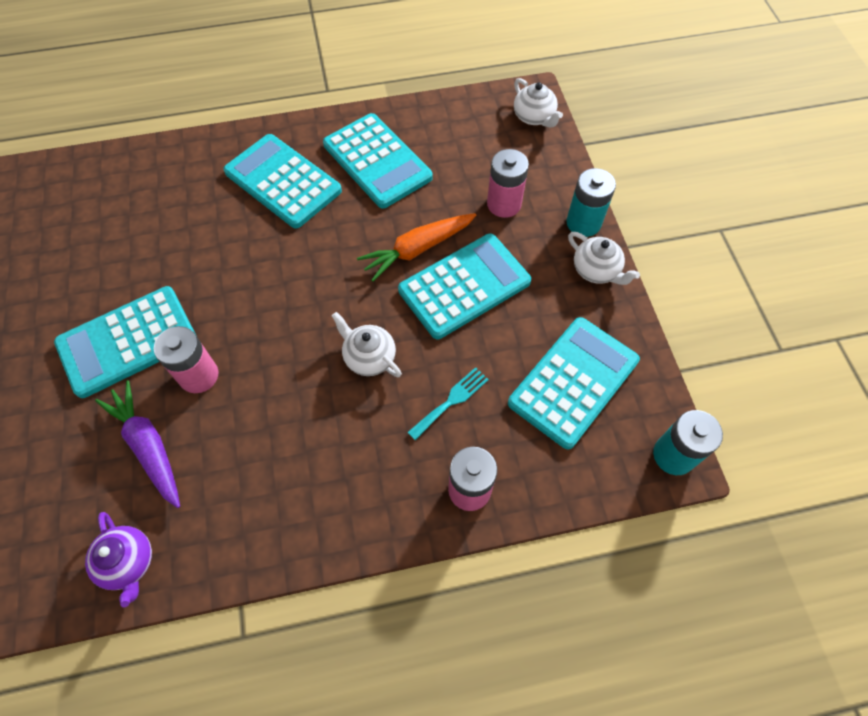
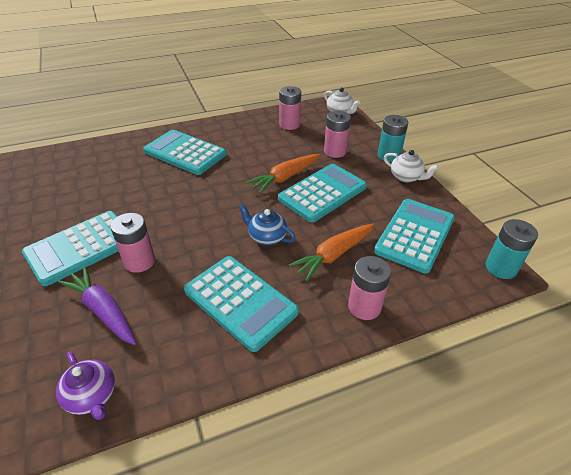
camera: 10 degrees left, 20 degrees down
turquoise calculator [323,113,433,209] -> turquoise calculator moved to [184,256,299,352]
white teapot [332,312,402,377] -> blue teapot [238,204,295,245]
turquoise fork [407,367,489,440] -> orange carrot [288,224,374,282]
none -> pink battery [279,86,301,130]

